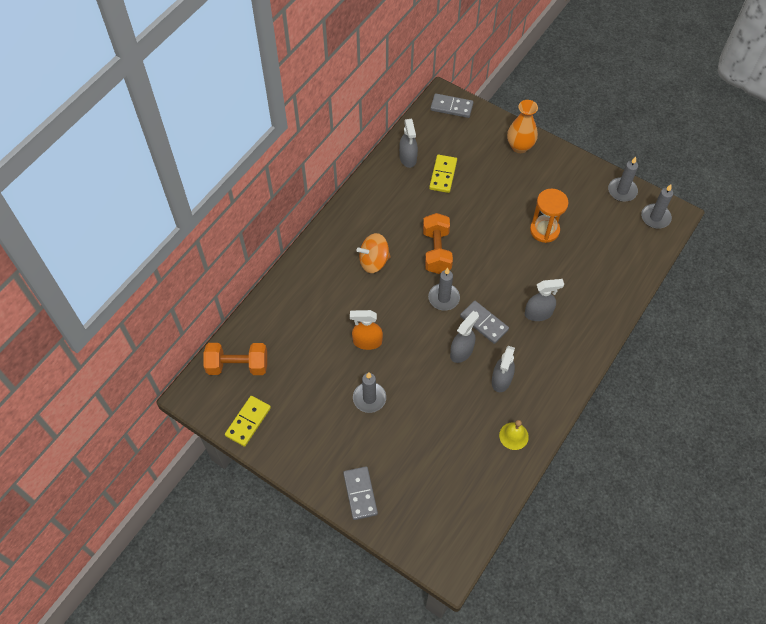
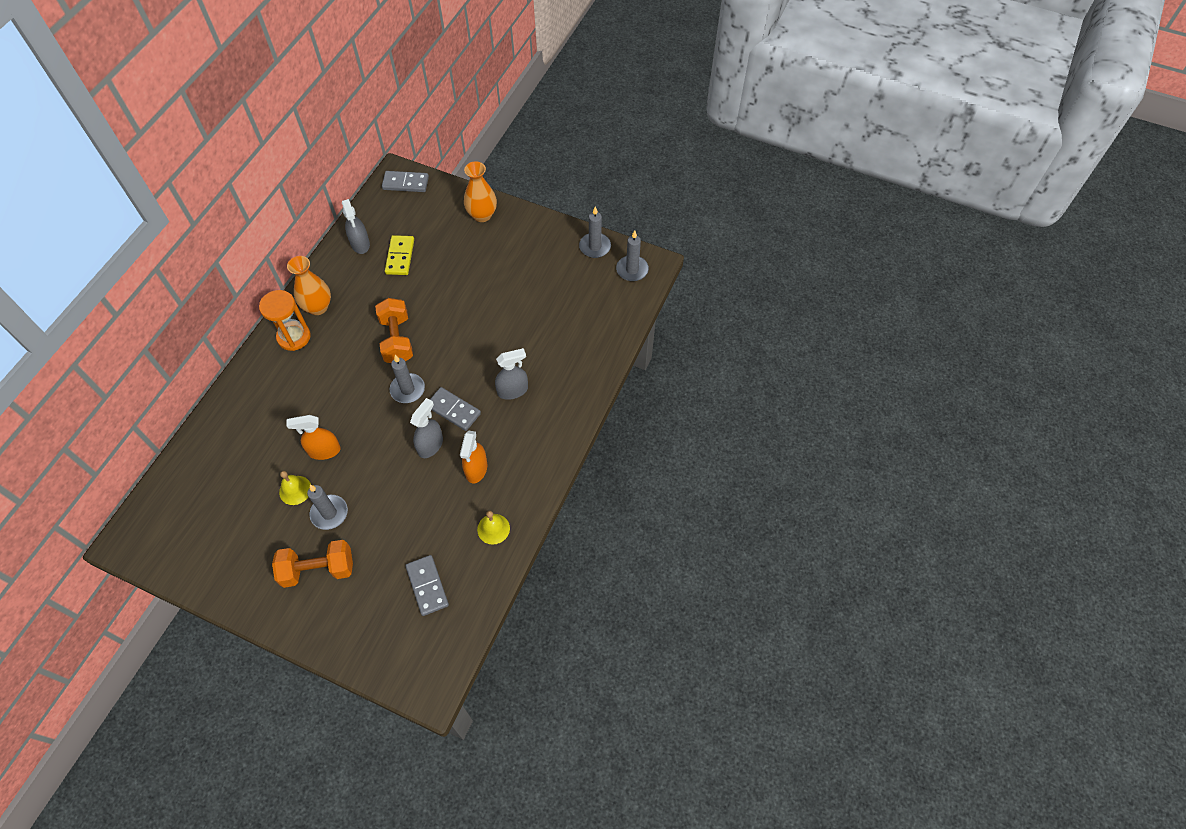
camera: 10 degrees left, 0 degrees up
orange dumbbell [204,343,267,375] -> orange dumbbell moved to [272,540,353,588]
yellow domino [225,396,271,447] -> none
grey domino [343,466,378,520] -> grey domino moved to [405,555,449,616]
orange spinning top [356,233,391,273] -> none
grey spray bottle [492,346,515,392] -> orange spray bottle [460,430,487,483]
orange hourglass [530,189,568,243] -> orange hourglass moved to [259,290,311,351]
none -> yellow bell [279,471,311,505]
none -> orange vase [287,256,331,315]

